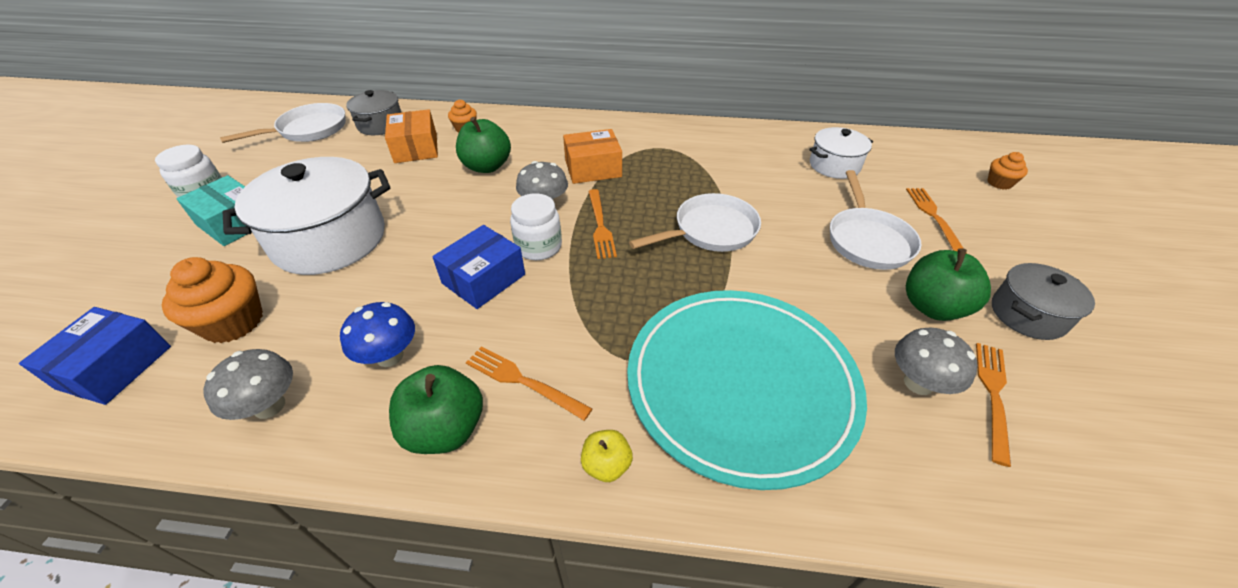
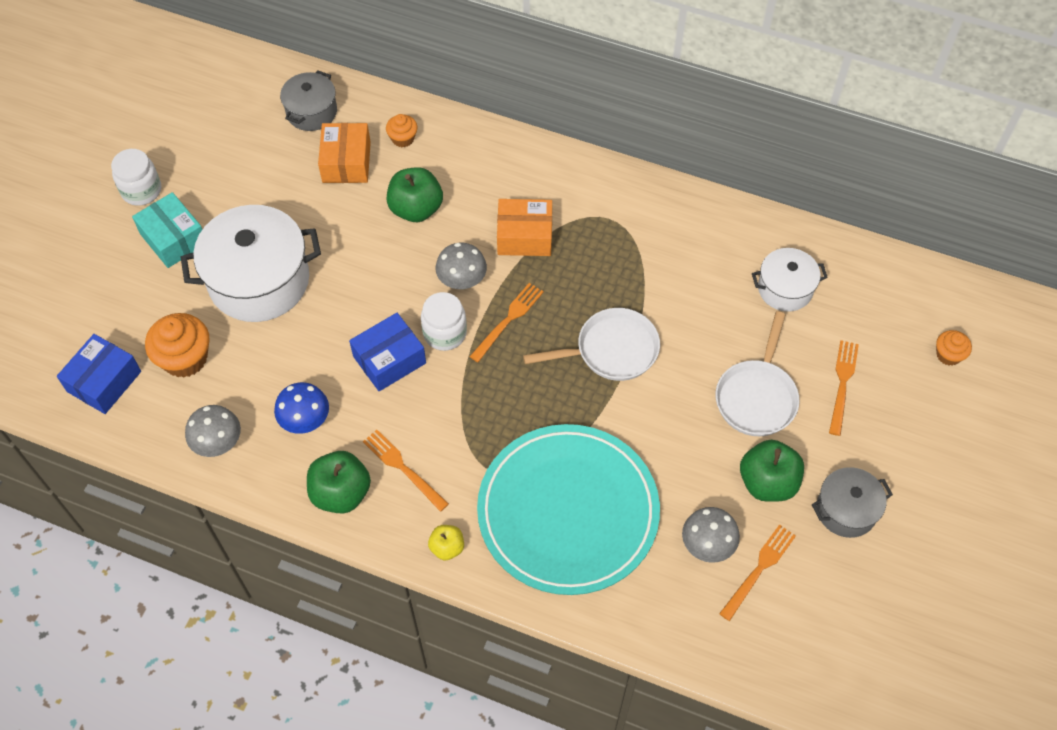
camera: 15 degrees right, 15 degrees up
white pan [220,103,346,143] -> none
orange fork [588,189,617,259] -> orange fork turned 150 degrees counterclockwise [469,283,544,362]

